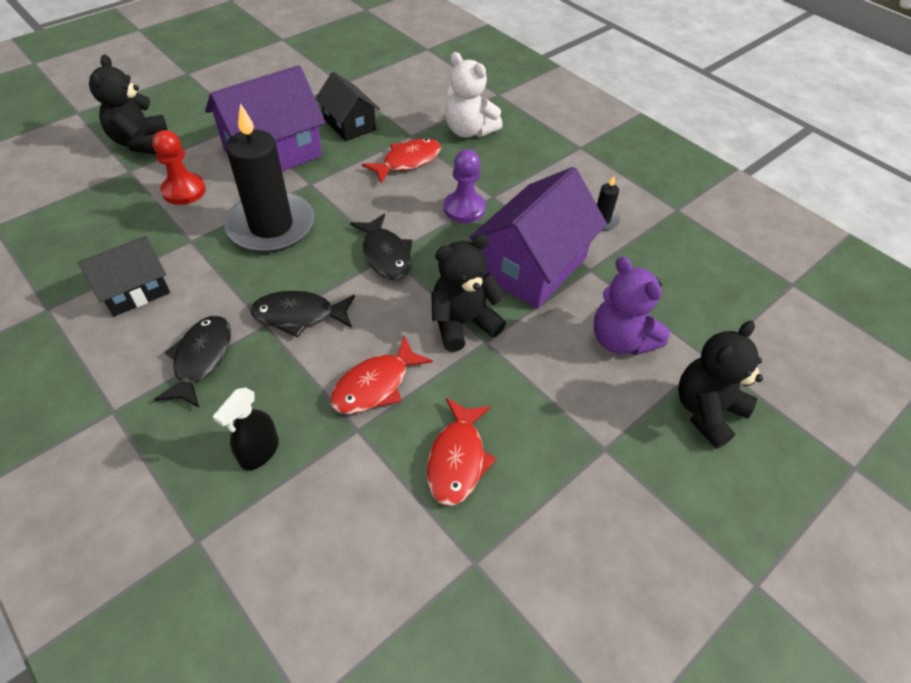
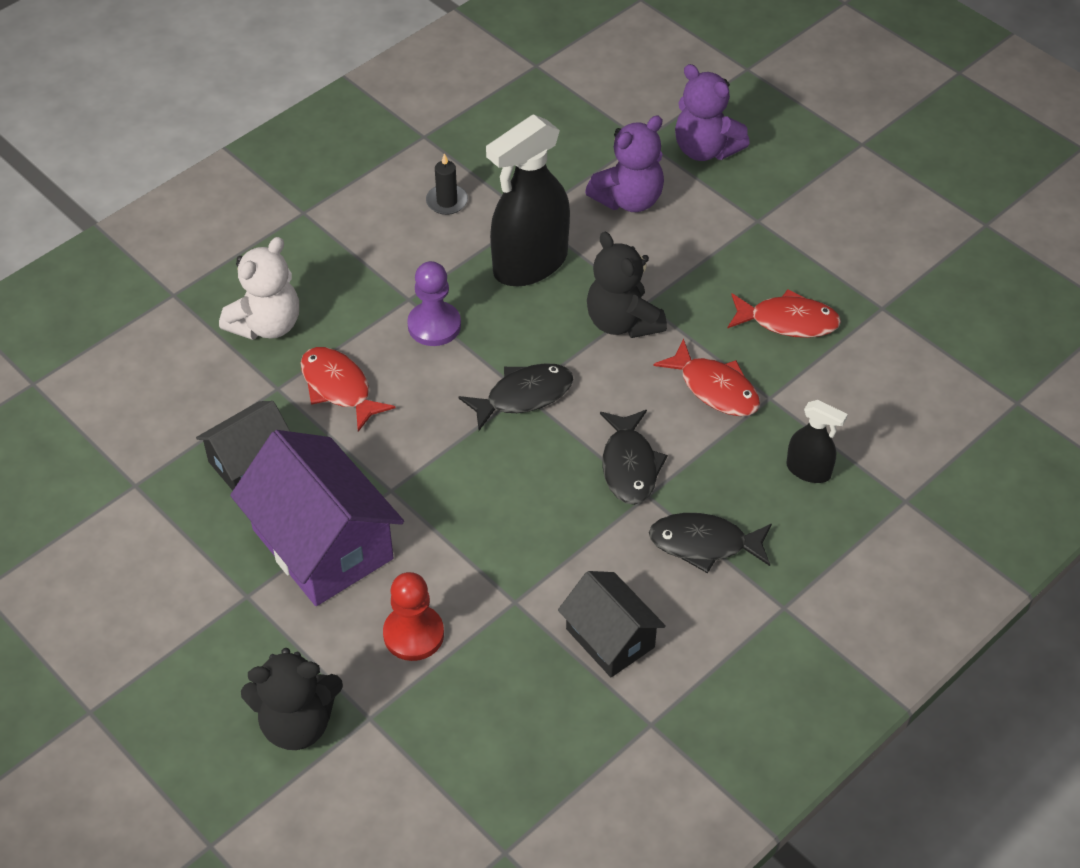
camera: 90 degrees left, 0 degrees up
black candle [224,103,314,253] -> none
purple house [469,167,607,309] -> black spray bottle [486,114,570,286]
black teddy bear [678,320,763,449] -> purple teddy bear [675,64,750,161]

